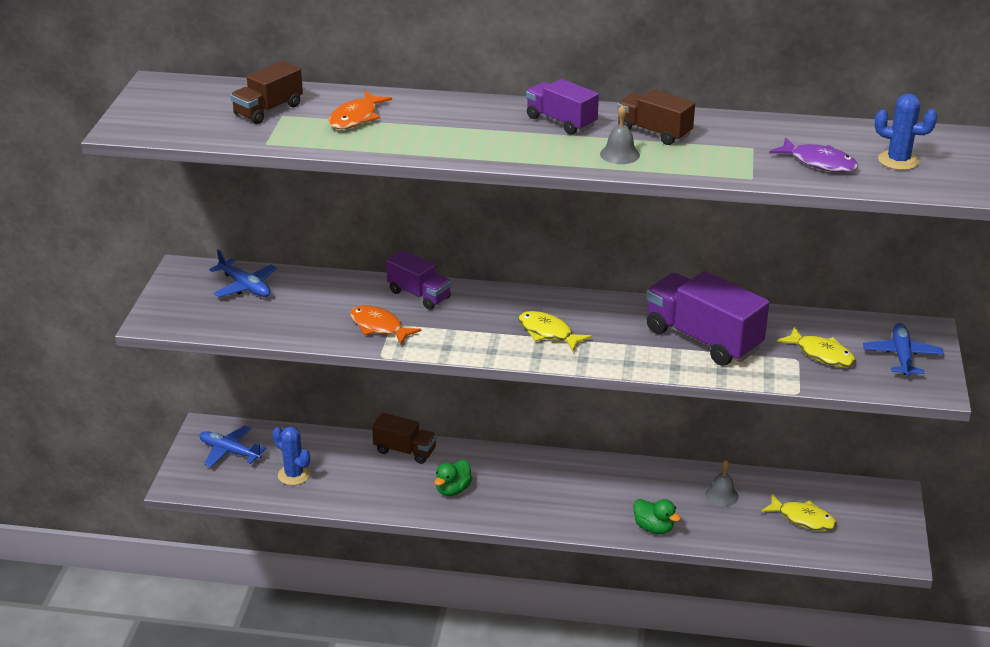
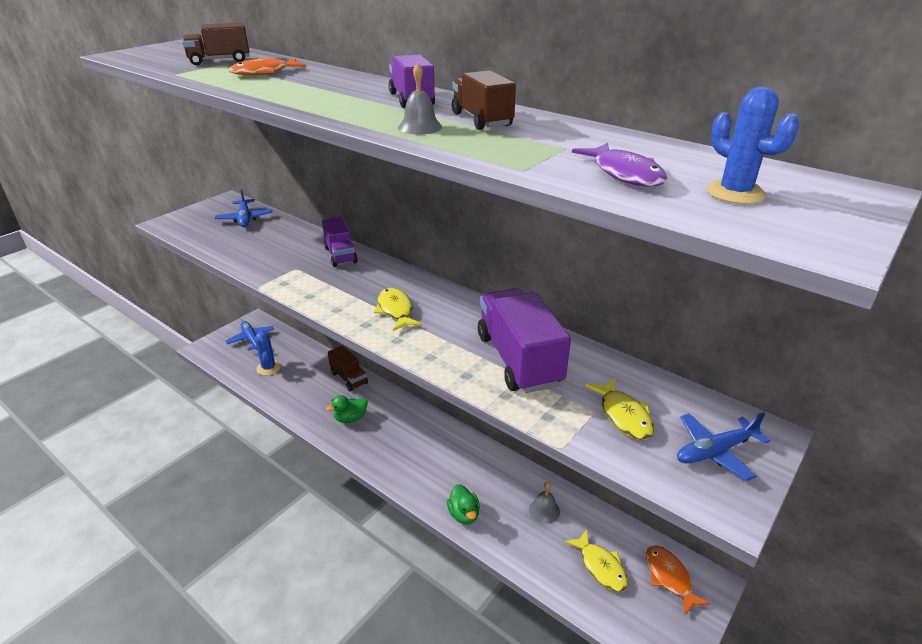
camera: 30 degrees right, 0 degrees up
orange fish [350,305,421,345] -> orange fish moved to [646,545,711,615]
blue plane [863,323,944,376] -> blue plane turned 150 degrees counterclockwise [677,412,770,481]

